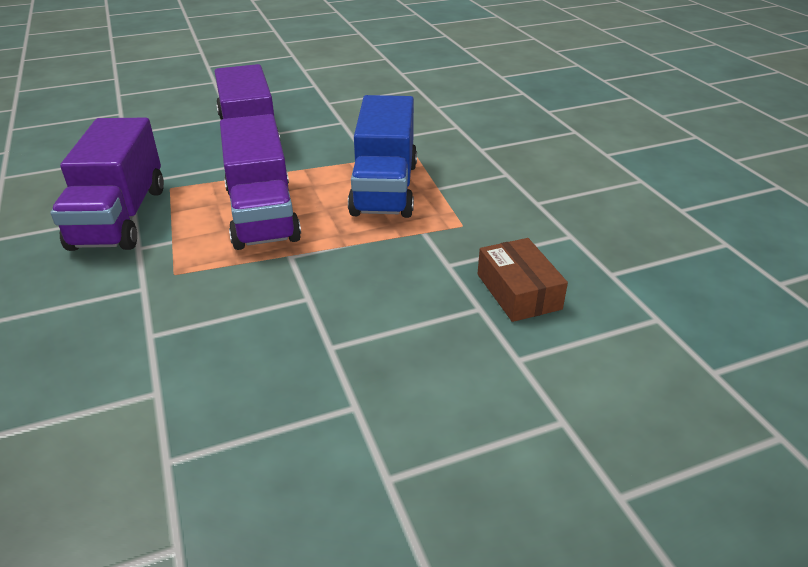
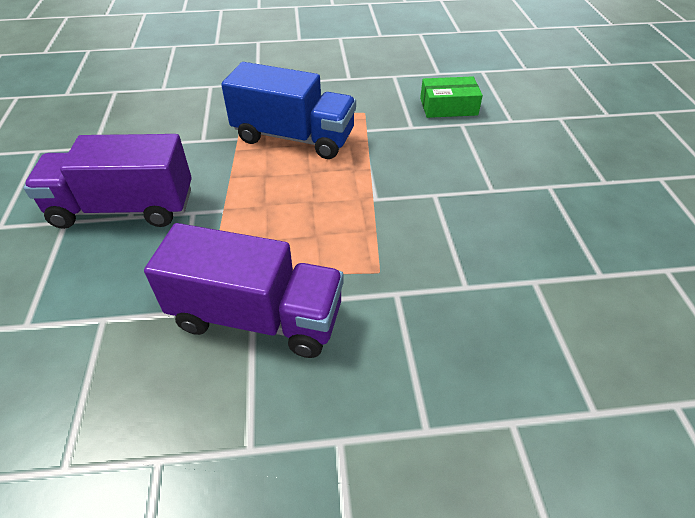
camera: 75 degrees left, 10 degrees up
purple truck [220,114,301,250] -> none
brown box [478,238,568,322] -> green box [420,76,483,118]

